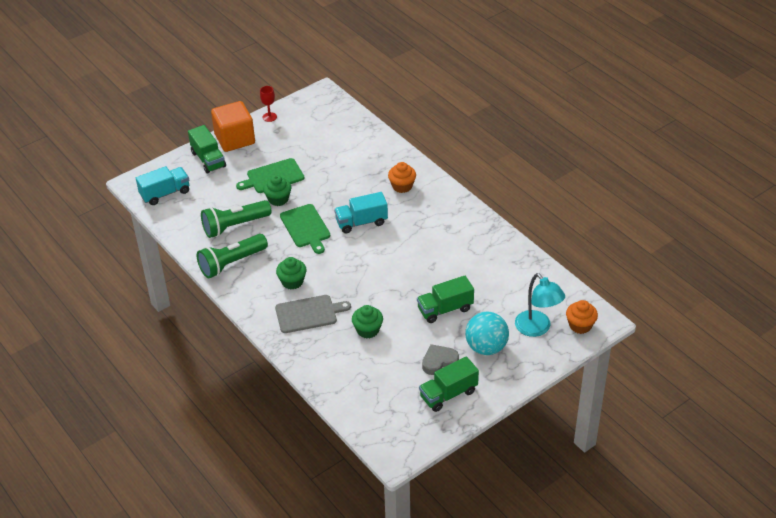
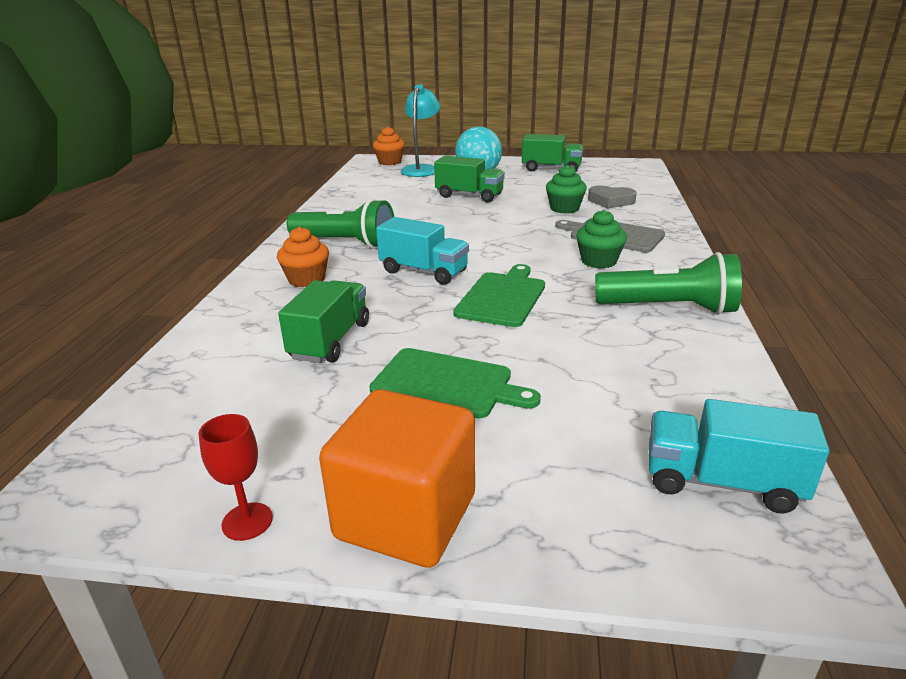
camera: 135 degrees left, 15 degrees down
green truck [188,125,226,173] -> green truck moved to [278,280,369,363]
green flashlight [201,200,271,238] -> green flashlight moved to [287,199,394,249]
green cupcake [263,175,291,206] -> none
grey heart [422,344,459,375] -> grey heart moved to [588,185,637,208]

